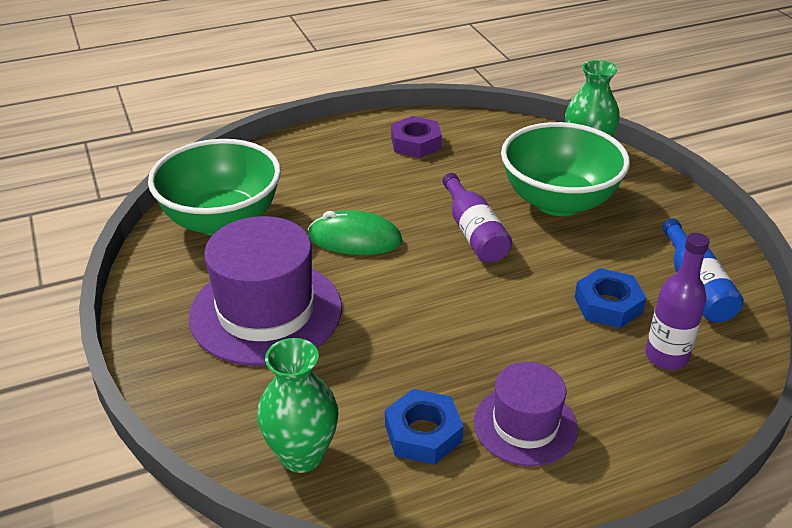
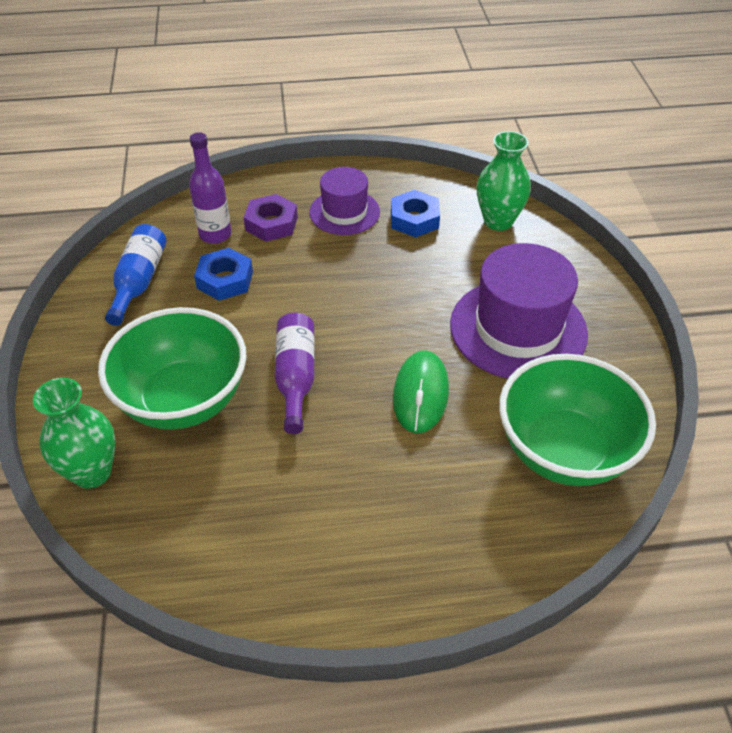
camera: 165 degrees left, 10 degrees up
green mouse [307,210,402,255] -> green mouse turned 75 degrees clockwise [393,350,449,433]
purple nut [391,116,442,158] -> purple nut moved to [243,194,298,242]

